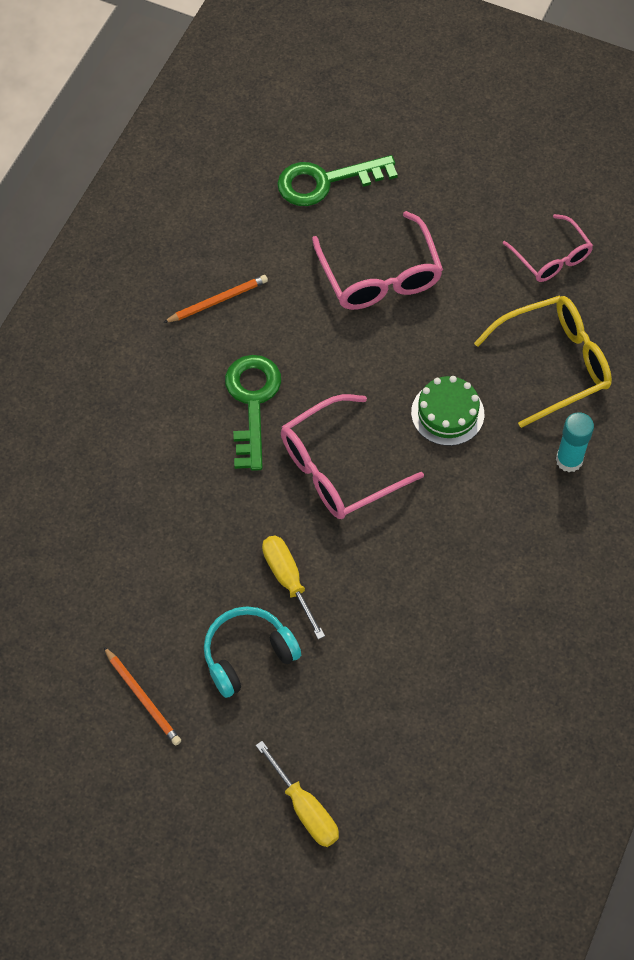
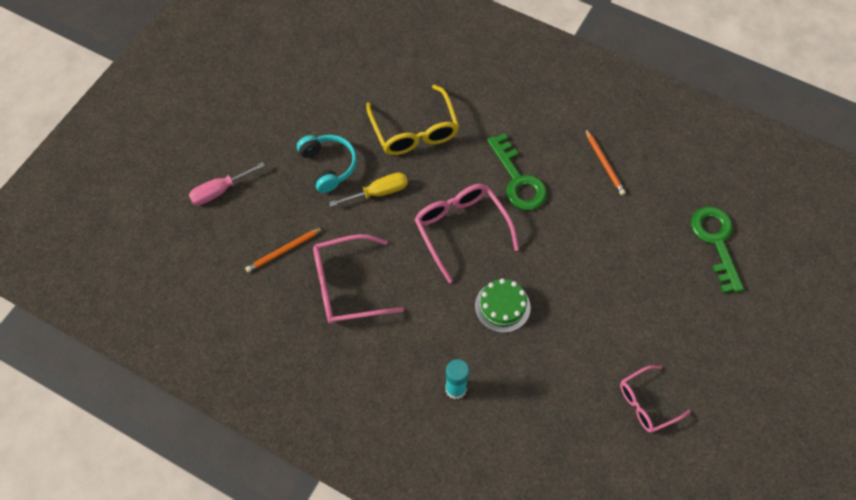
camera: 95 degrees right, 0 degrees up
orange pencil [103,646,181,746] -> orange pencil moved to [245,227,324,272]
green key [225,355,281,471] -> green key turned 60 degrees clockwise [487,133,547,210]
yellow screwdriver [256,741,339,847] -> pink screwdriver [189,162,265,205]
pink glasses [312,211,443,310] -> pink glasses moved to [313,234,404,324]
yellow glasses [474,296,612,428] -> yellow glasses moved to [366,85,459,155]

